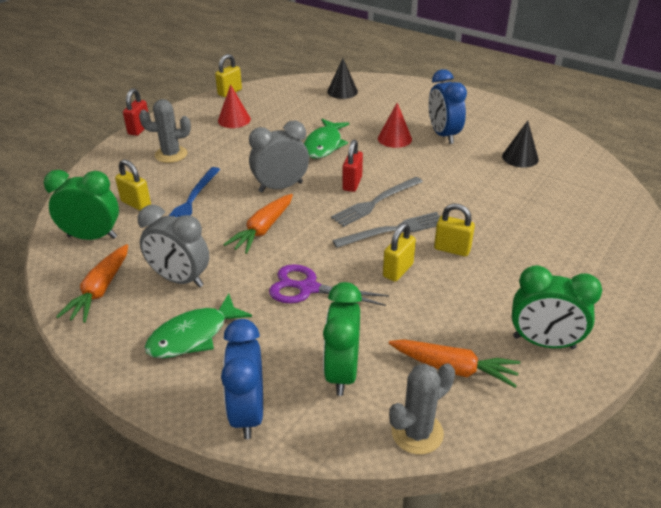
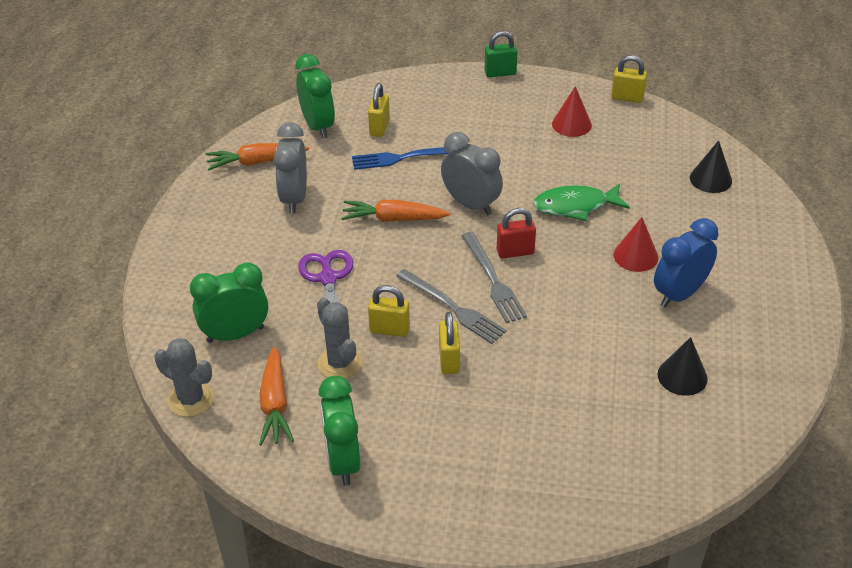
camera: 65 degrees right, 5 degrees up
red padlock [123,88,148,136] -> green padlock [485,31,518,77]
grey cactus [139,99,191,163] -> grey cactus moved to [317,298,362,379]
green fish [144,293,252,358] -> none
blue clock [221,319,263,439] -> none
grey fork [331,177,423,227] -> grey fork turned 135 degrees counterclockwise [461,232,527,323]

